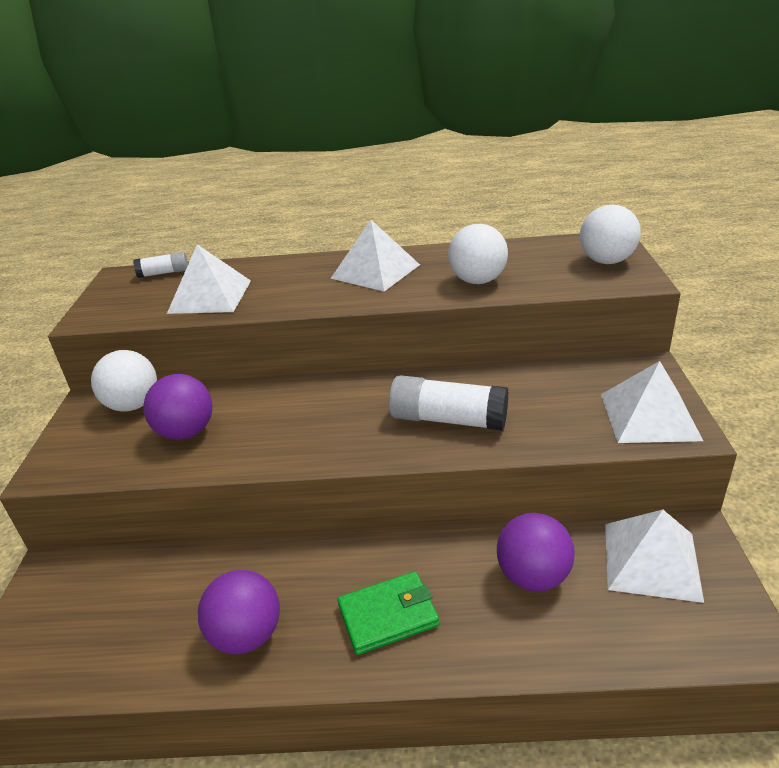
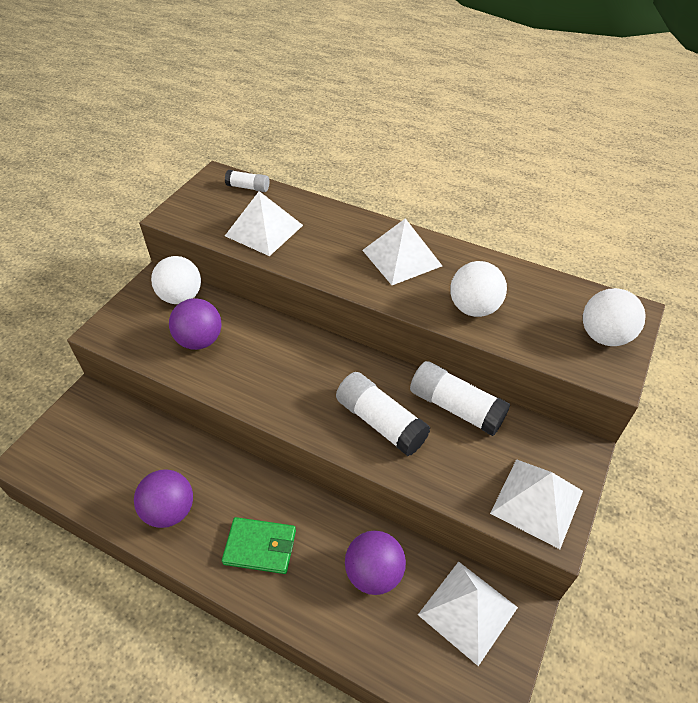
camera: 25 degrees right, 15 degrees up
none -> white glue stick [410,361,510,436]

